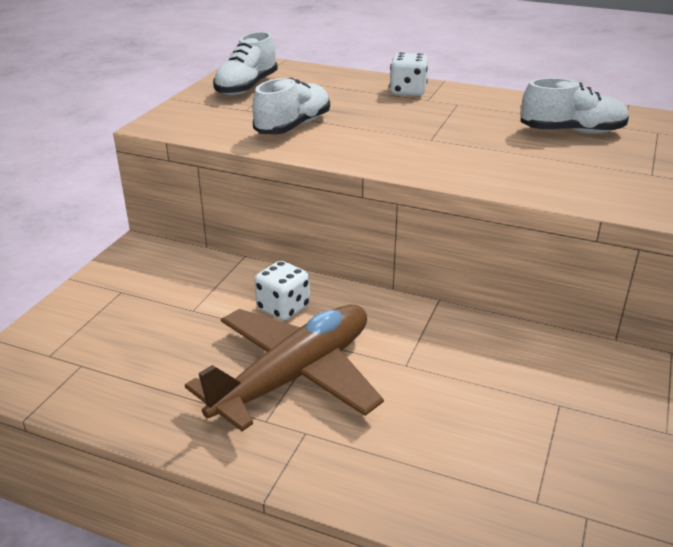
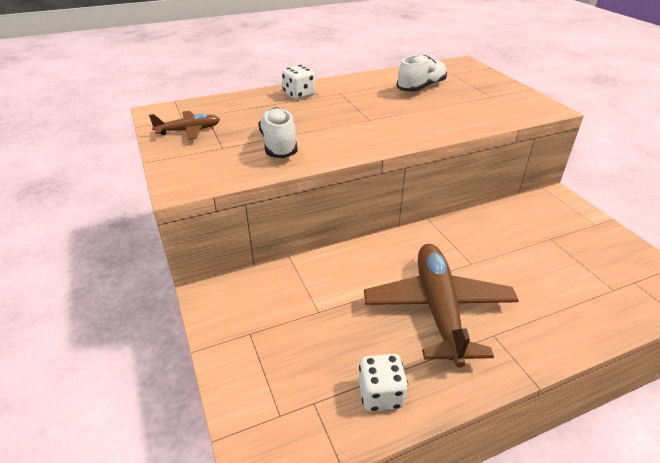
camera: 45 degrees left, 5 degrees up
white shoe [213,31,278,95] -> brown plane [149,111,220,140]
white dice [254,261,310,321] -> white dice moved to [359,354,408,412]

